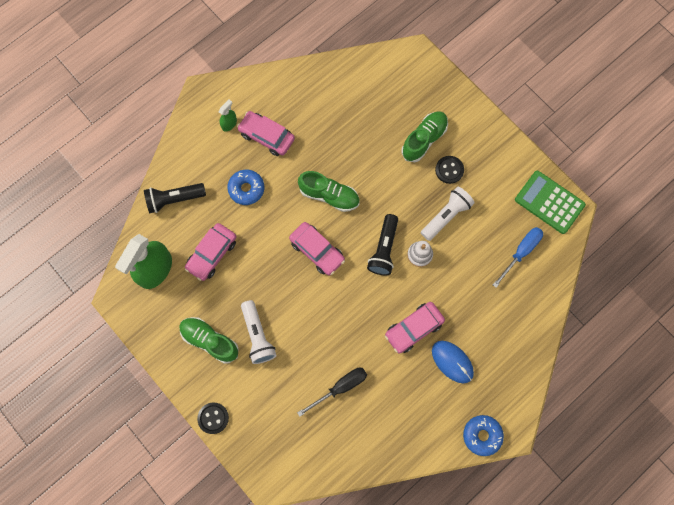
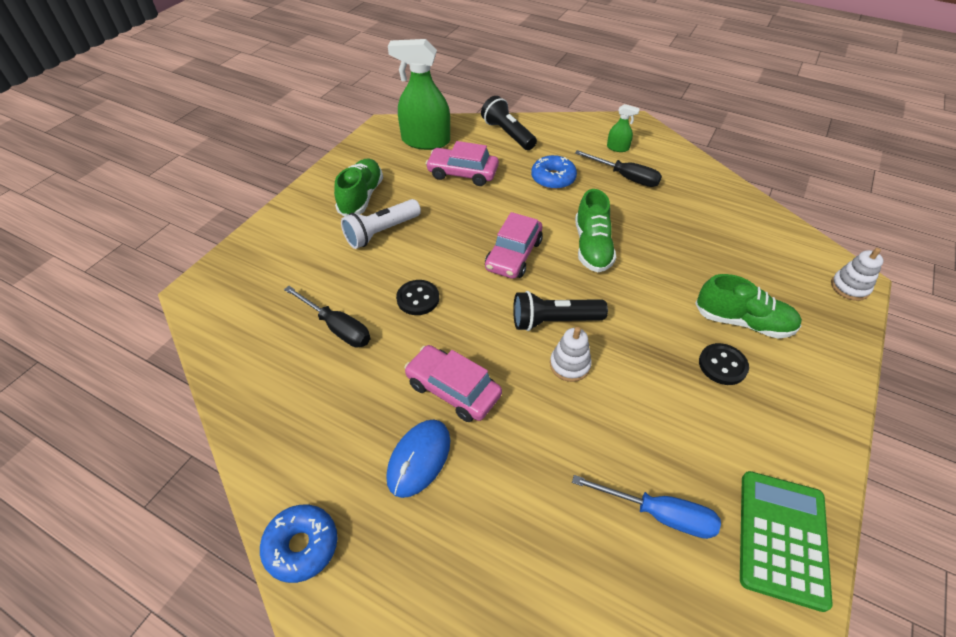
camera: 70 degrees right, 25 degrees down
black button [197,403,229,434] -> black button moved to [396,280,439,315]
pink car [237,111,295,156] -> black screwdriver [575,150,662,187]
white flashlight [421,187,475,241] -> none
none -> white stacking toy [831,248,884,301]

